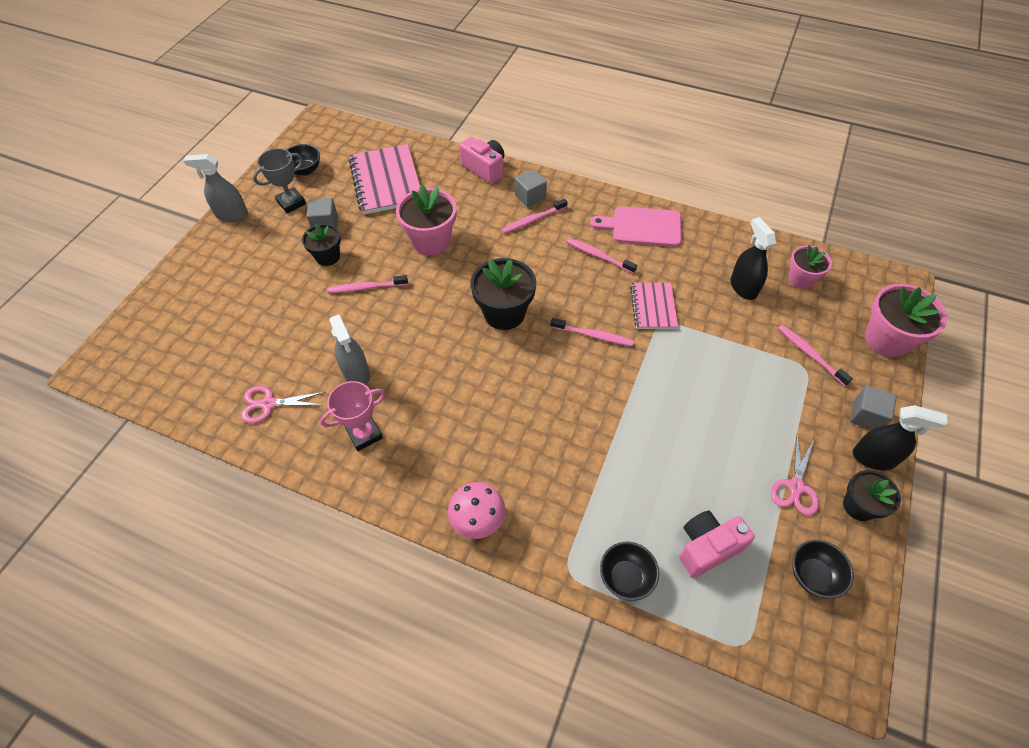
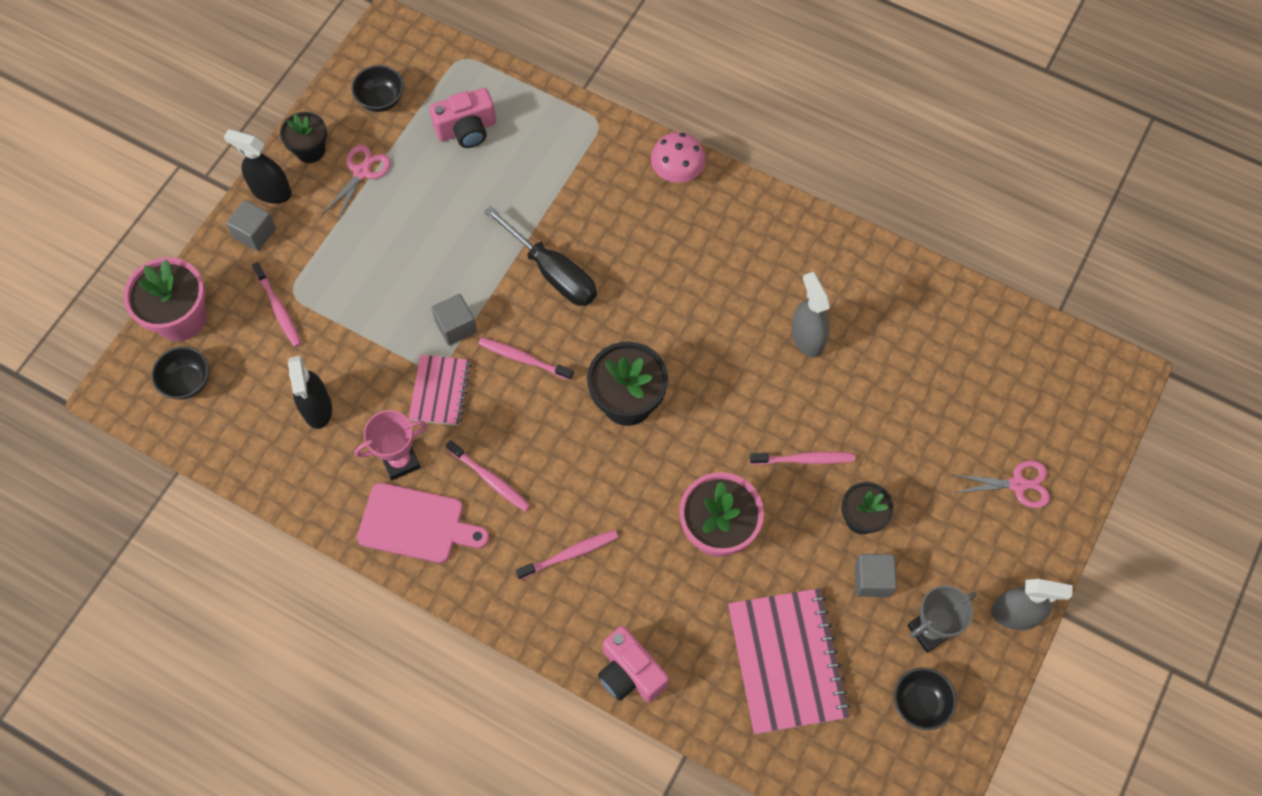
camera: 175 degrees left, 10 degrees up
pink scissors [241,386,325,423] -> pink scissors moved to [952,460,1050,508]
pink trophy [320,381,385,451] -> pink trophy moved to [354,410,427,480]
grey cube [515,169,547,208] -> grey cube moved to [431,294,477,345]
black bowl [600,542,659,601] -> black bowl moved to [151,346,209,400]
pink flower pot [789,245,832,289] -> none
none -> black screwdriver [484,206,597,306]

